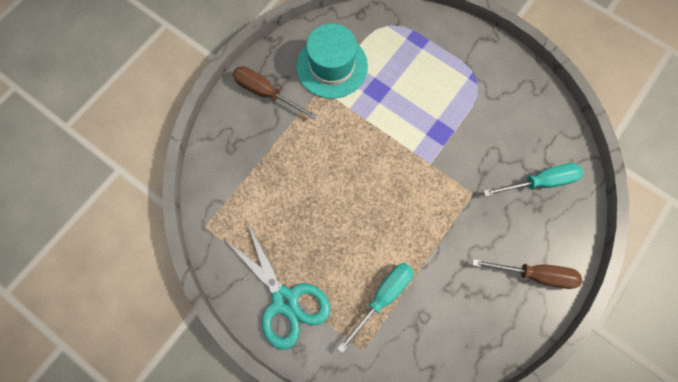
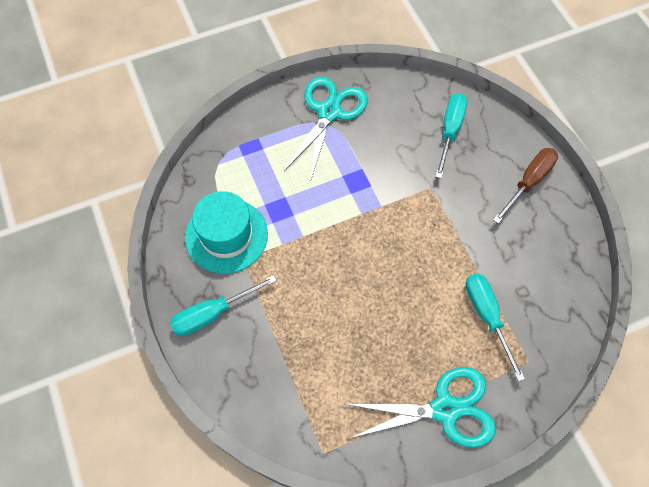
camera: 60 degrees left, 10 degrees down
brown screwdriver [233,66,317,120] -> turquoise screwdriver [170,275,277,336]
none -> turquoise scissors [284,76,368,179]

